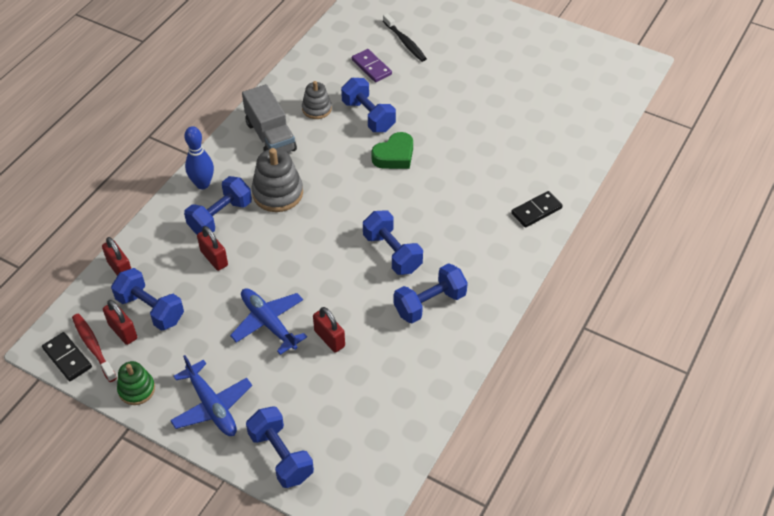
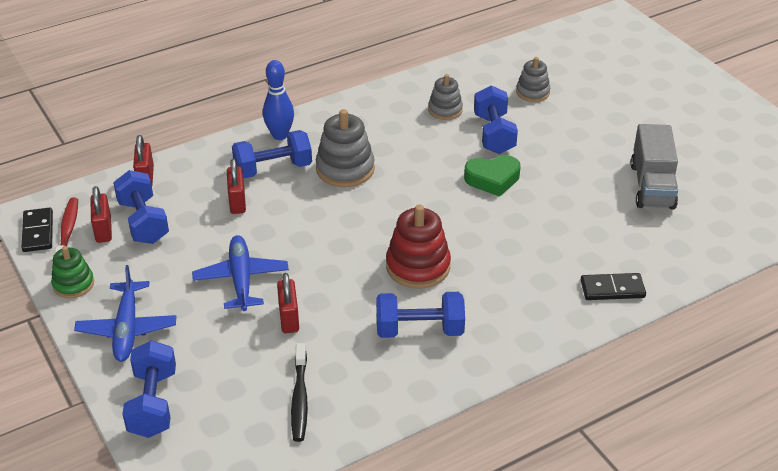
camera: 30 degrees right, 10 degrees down
grey truck [242,84,297,153] -> grey truck moved to [630,124,678,210]
purple domino [352,49,392,82] -> grey stacking toy [516,57,550,102]
blue dumbbell [363,210,423,275] -> red stacking toy [386,205,451,289]
black toothbrush [383,13,427,62] -> black toothbrush moved to [291,343,308,442]

